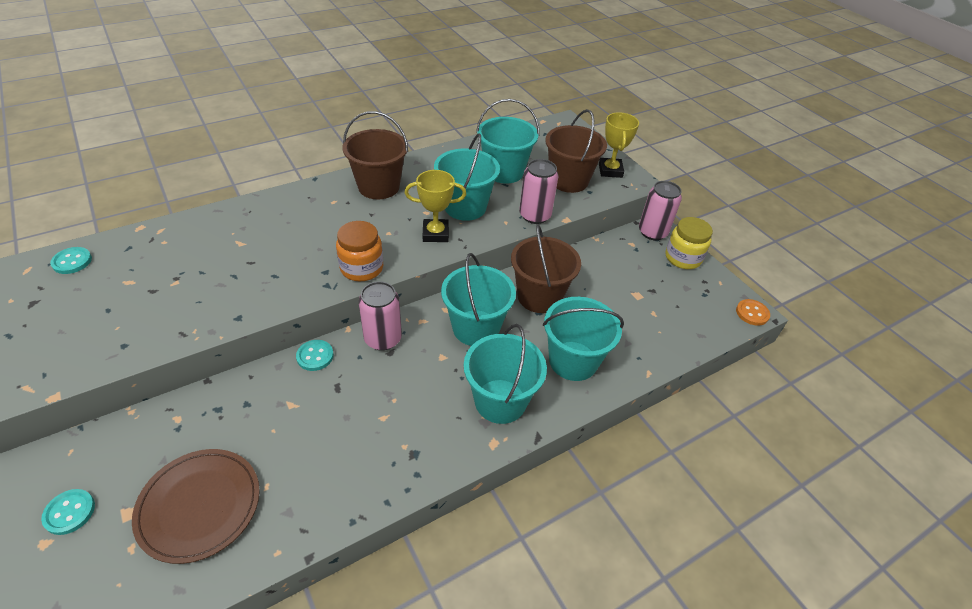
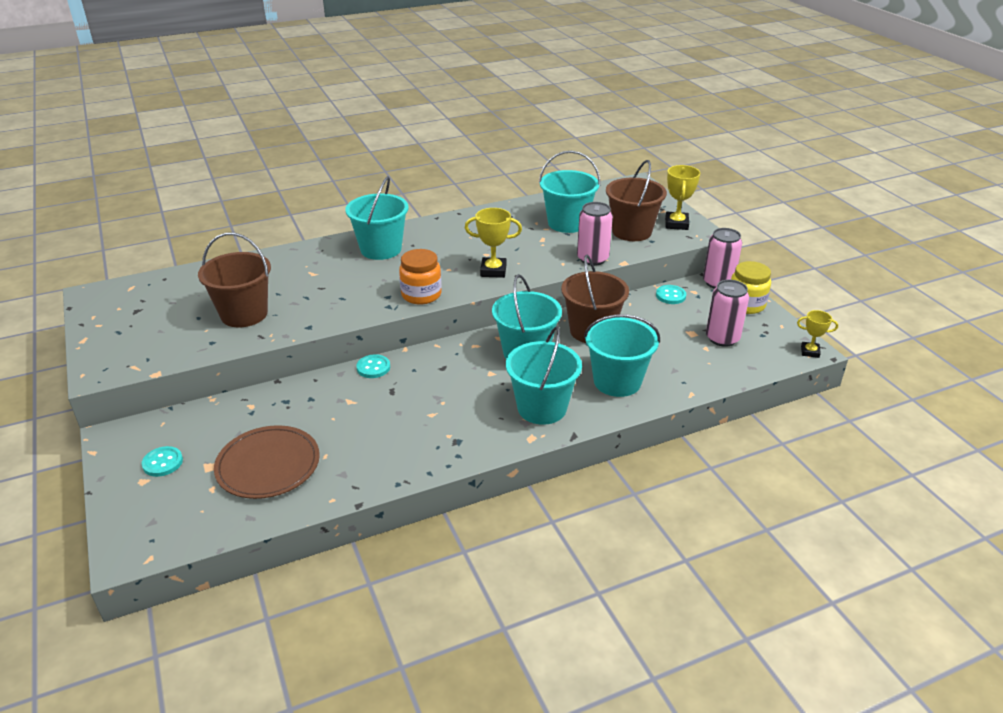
camera: 10 degrees right, 10 degrees down
turquoise button [50,247,92,274] -> turquoise button moved to [656,285,686,304]
brown bucket [343,111,408,199] -> brown bucket moved to [198,233,271,327]
pink can [358,281,402,351] -> pink can moved to [706,280,749,347]
turquoise bucket [434,133,500,221] -> turquoise bucket moved to [345,176,409,260]
orange button [736,299,770,326] -> yellow trophy [797,310,838,358]

